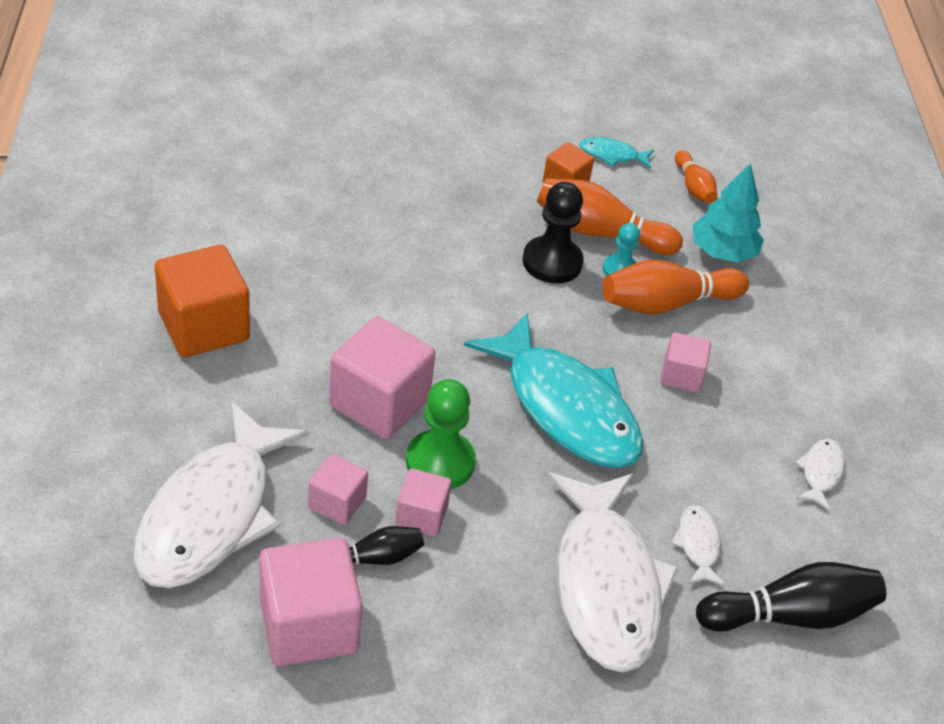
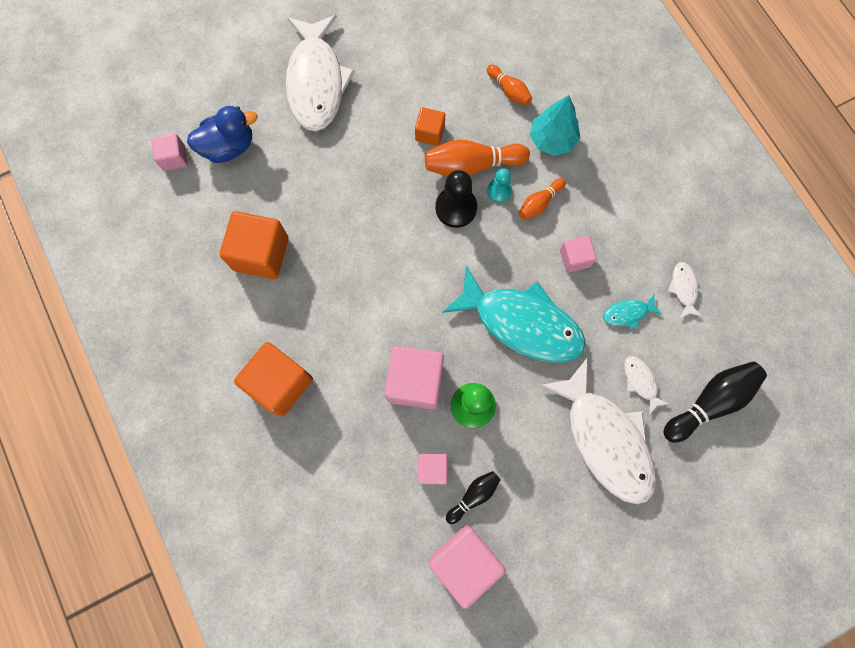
camera: 20 degrees left, 30 degrees up
white fish [133,401,309,588] -> white fish moved to [286,15,355,131]
pink cube [395,468,451,536] -> pink cube moved to [151,133,188,171]
turquoise fish [580,137,654,169] -> turquoise fish moved to [603,294,662,329]
orange bowling pin [602,259,749,315] -> orange bowling pin [519,178,566,220], size x0.57
none -> blue duck [187,106,258,163]
none -> orange cube [220,211,289,279]

